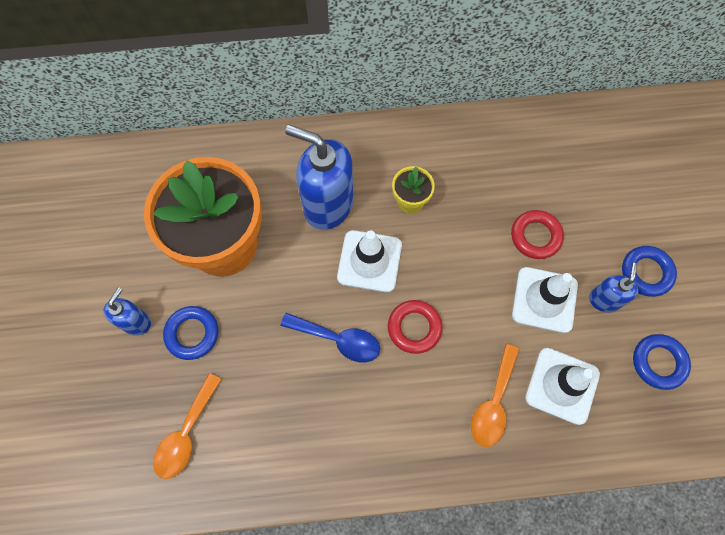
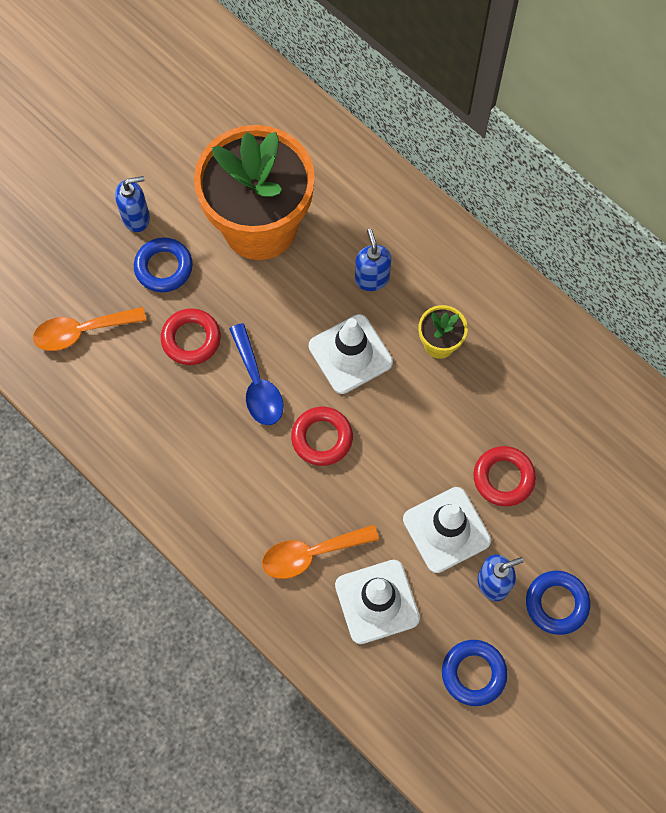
camera: 50 degrees right, 0 degrees up
blue soap dispenser [285,125,353,230] -> blue soap dispenser [355,229,392,291], size x0.52
none -> red ring [161,308,221,365]

